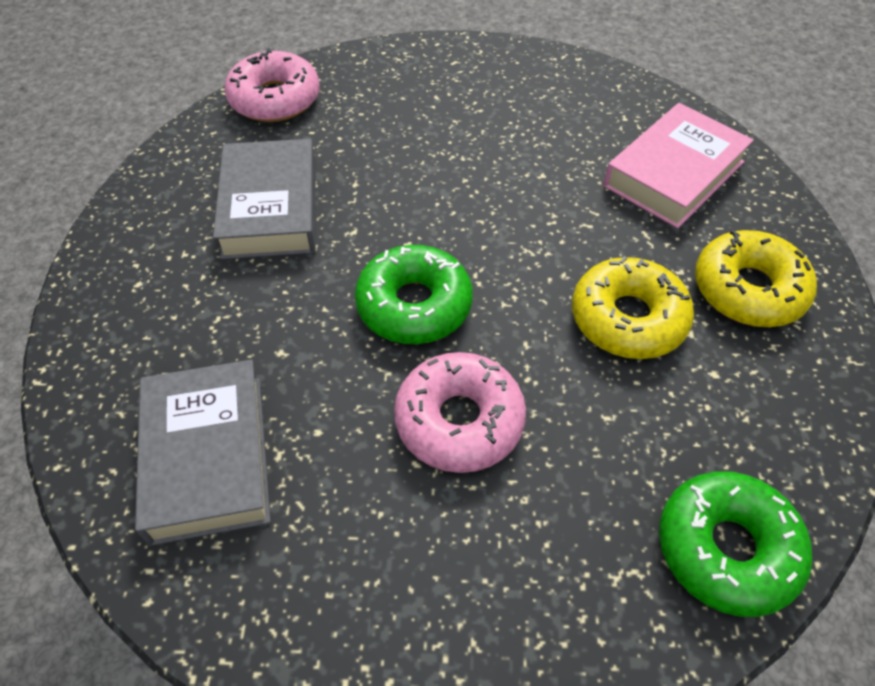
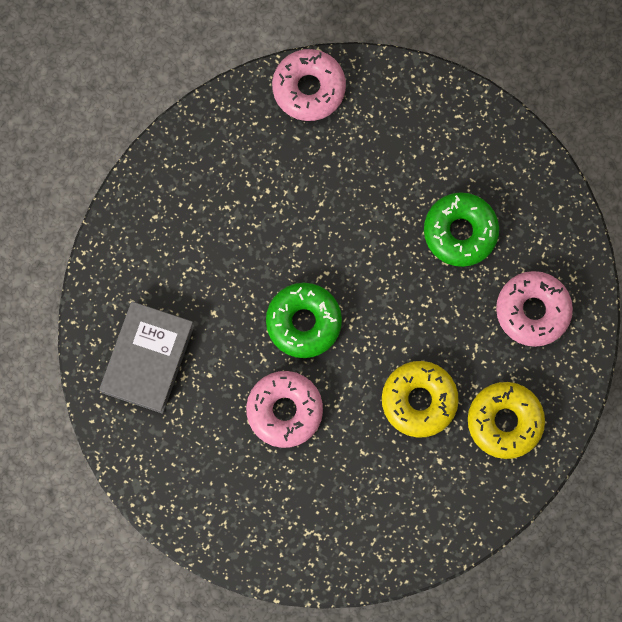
camera: 30 degrees right, 25 degrees up
grey book [213,139,316,260] -> none
pink book [603,103,754,229] -> pink donut [496,271,573,347]
green donut [659,471,812,617] -> green donut moved to [424,192,499,267]

